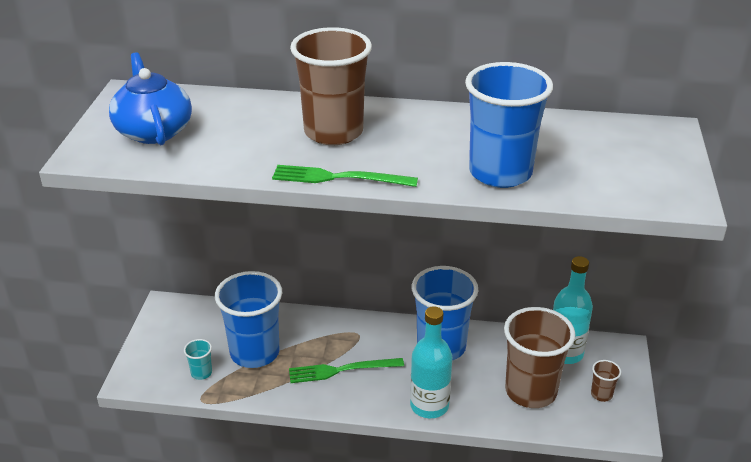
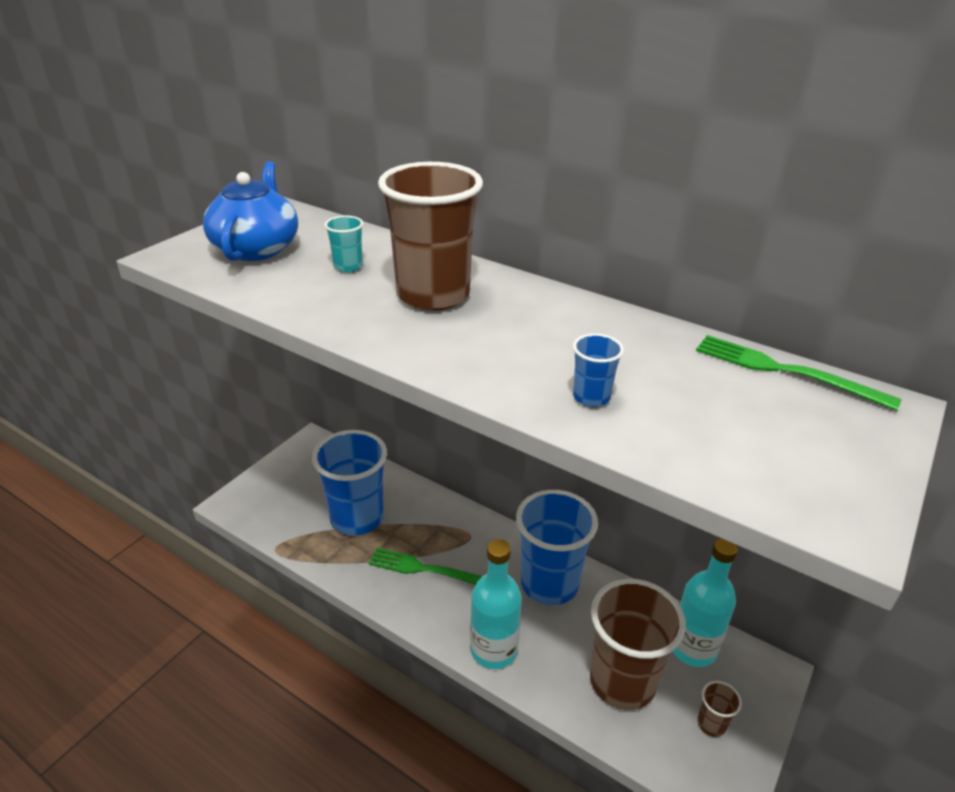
camera: 25 degrees right, 0 degrees up
turquoise cup [184,339,212,380] -> turquoise cup moved to [324,215,363,272]
green fork [272,165,418,187] -> green fork moved to [696,335,902,411]
blue cup [465,62,553,188] -> blue cup [573,333,624,407], size x0.42

